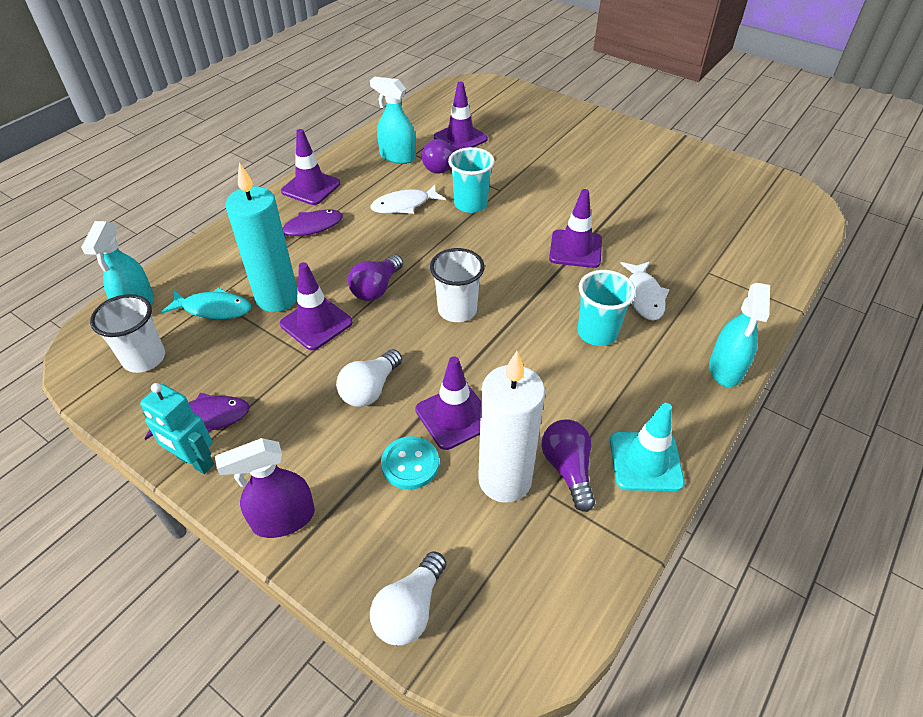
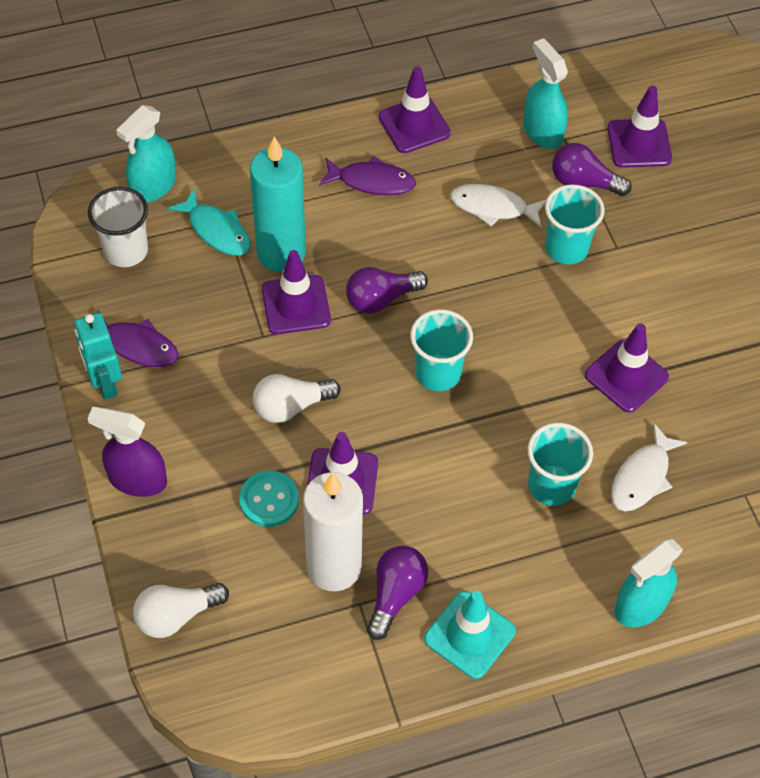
camera: 35 degrees right, 10 degrees up
white cup [430,248,485,322] -> turquoise cup [410,309,473,391]

